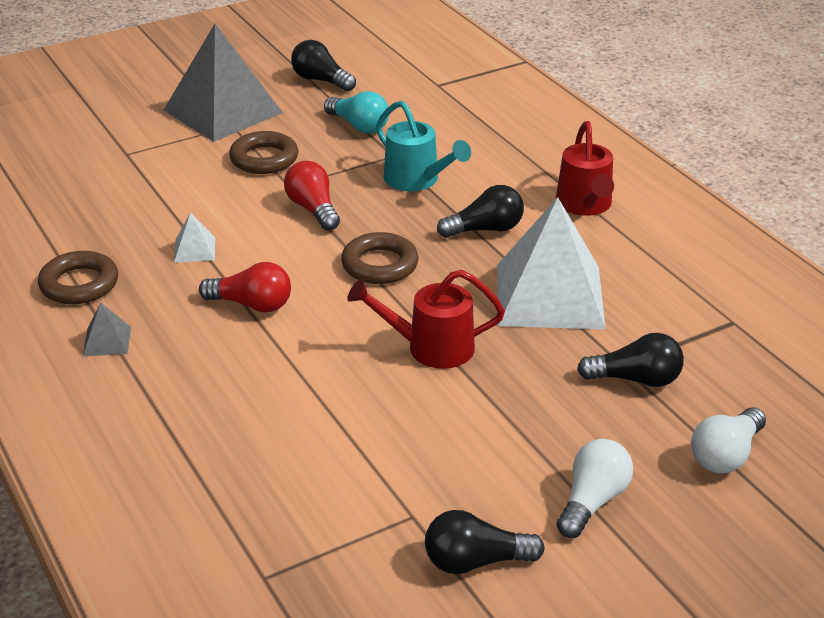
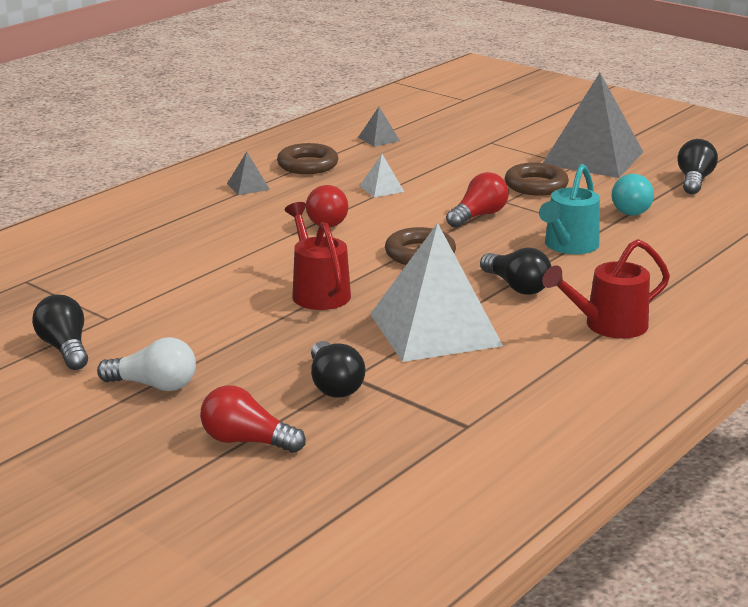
camera: 70 degrees right, 10 degrees down
white light bulb [691,407,766,474] -> red light bulb [200,385,306,453]
none -> grey pyramid [358,107,400,147]

